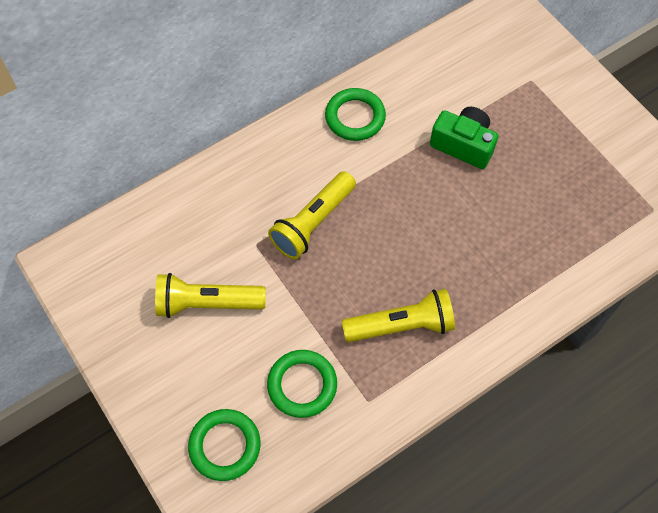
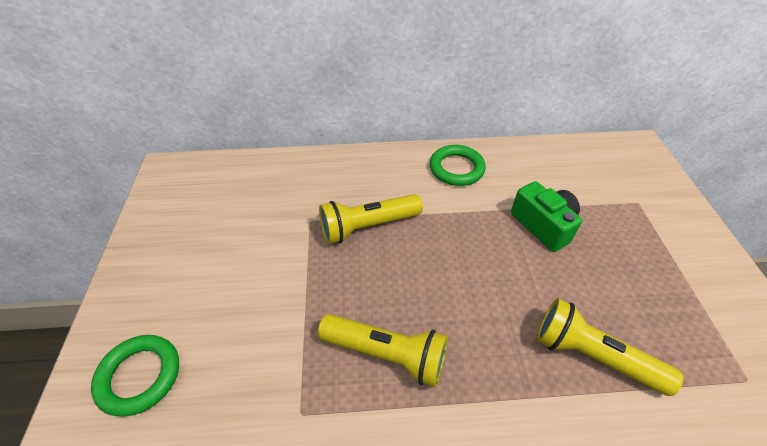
camera: 30 degrees right, 15 degrees down
yellow flashlight [155,273,266,318] -> yellow flashlight moved to [537,298,683,396]
green ring [267,350,337,418] -> none

